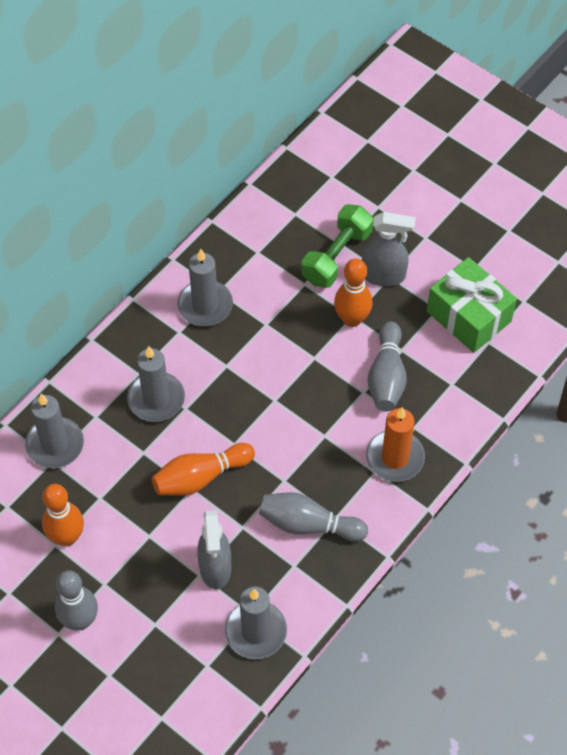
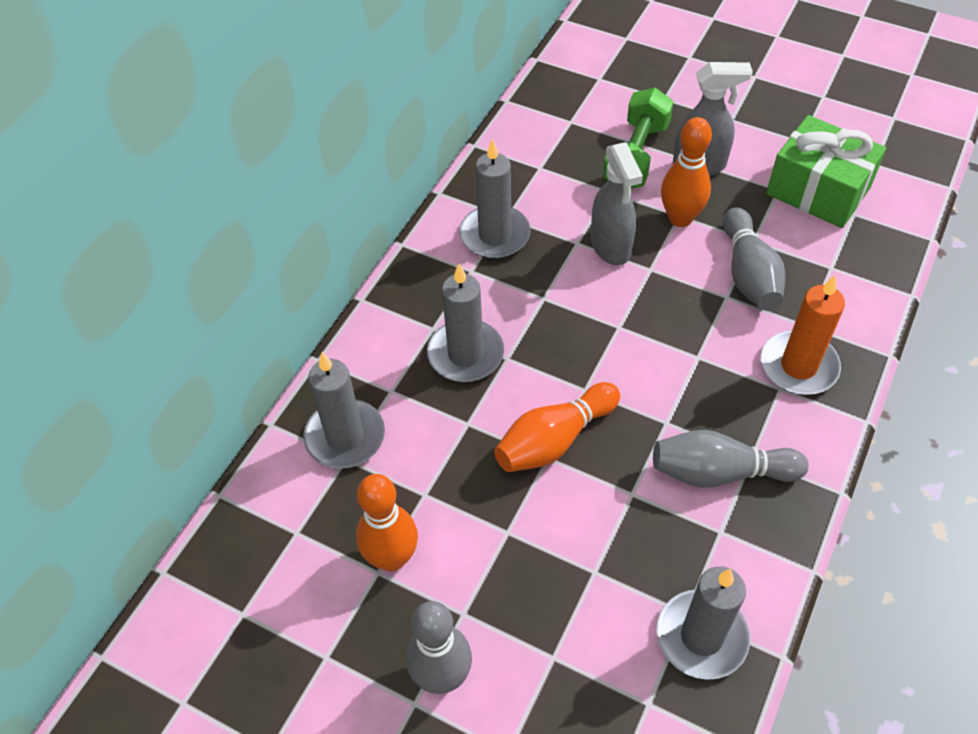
camera: 10 degrees left, 5 degrees down
grey spray bottle [197,510,231,589] -> grey spray bottle moved to [591,142,643,265]

